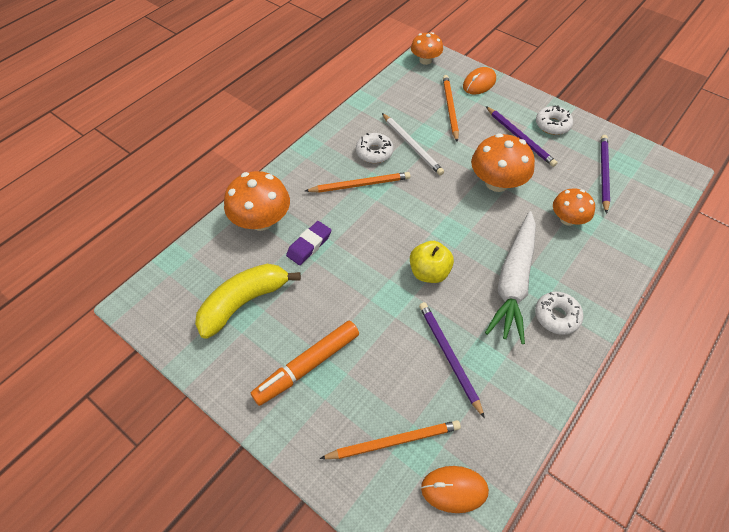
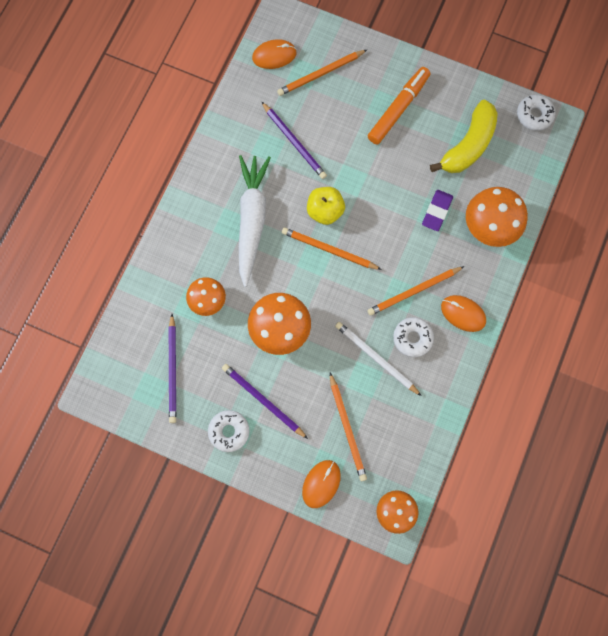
camera: 165 degrees right, 20 degrees up
white donut [535,292,583,335] -> white donut moved to [517,95,556,131]
none -> orange pencil [282,227,382,270]
none -> orange mouse [441,295,486,332]

